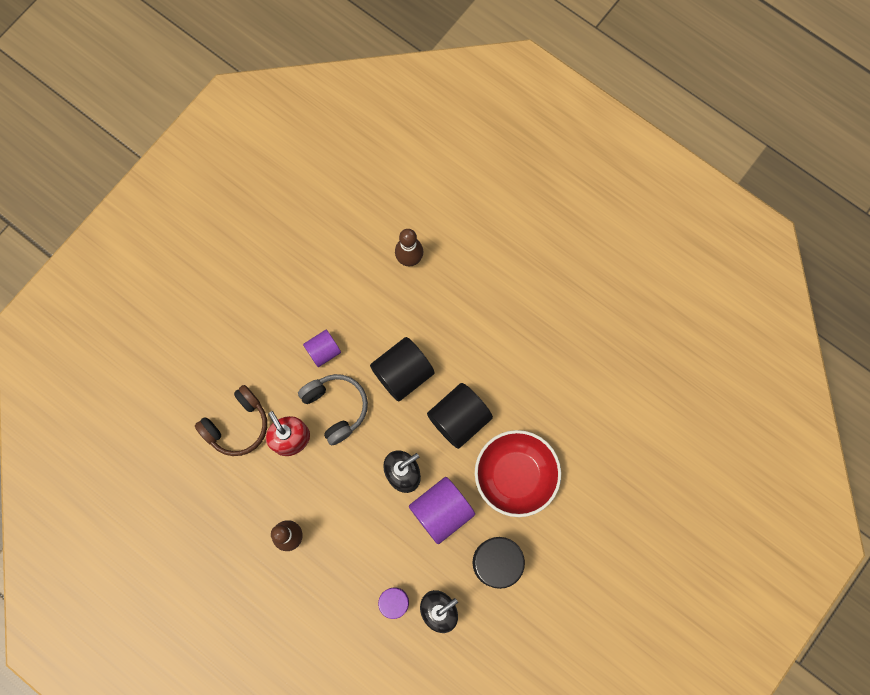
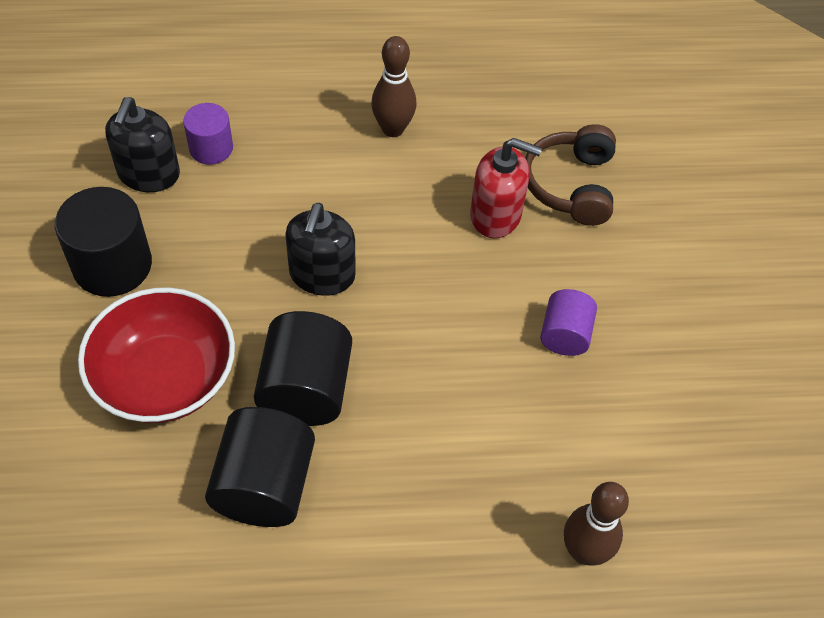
camera: 135 degrees right, 20 degrees down
grey headphones [298,374,368,445] -> none
black cylinder [370,337,435,402] -> black cylinder moved to [205,407,315,527]
purple cylinder [409,477,475,544] -> none

